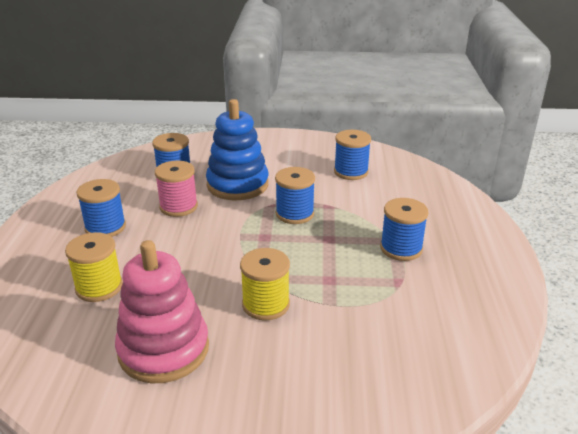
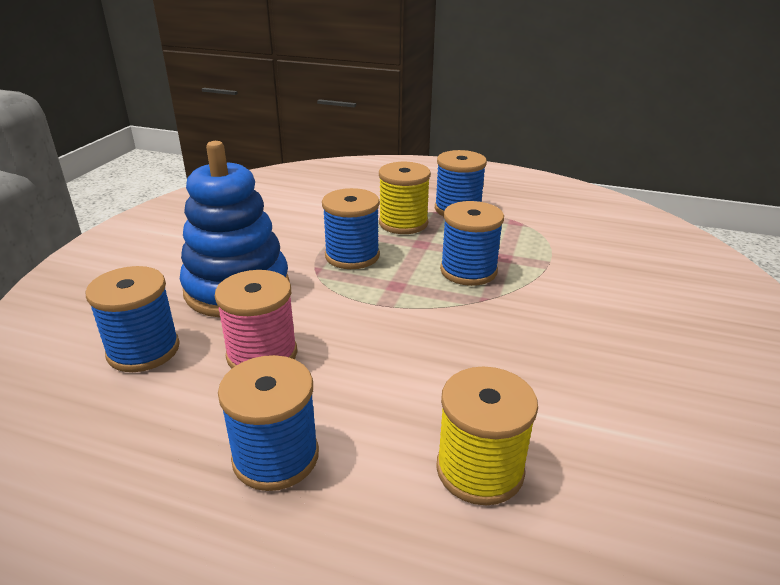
camera: 75 degrees left, 0 degrees up
pink stacking toy [115,240,209,383] -> none
yellow spool [240,248,290,320] -> yellow spool moved to [379,162,431,234]
blue spool [334,130,371,180] -> blue spool moved to [440,201,504,286]

